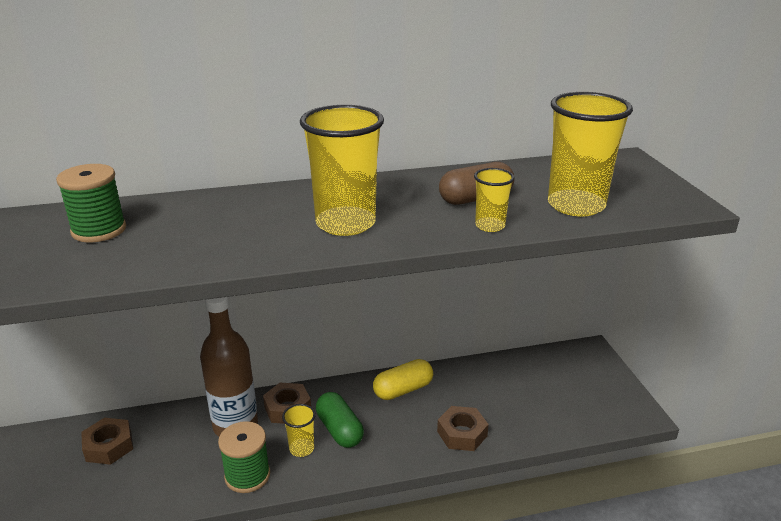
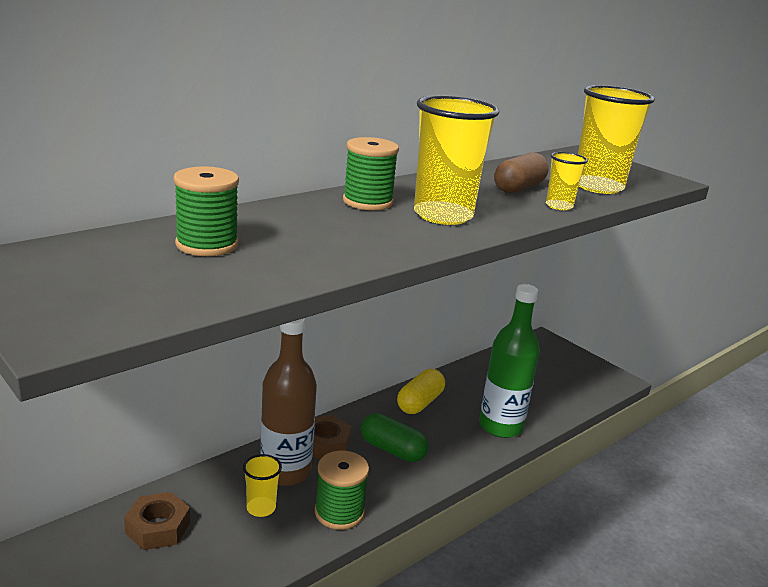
camera: 30 degrees left, 5 degrees down
yellow cup [282,404,316,457] -> yellow cup moved to [243,454,282,517]
brown nut [437,406,489,451] -> green bottle [479,284,540,438]
none -> green spool [343,137,399,210]

